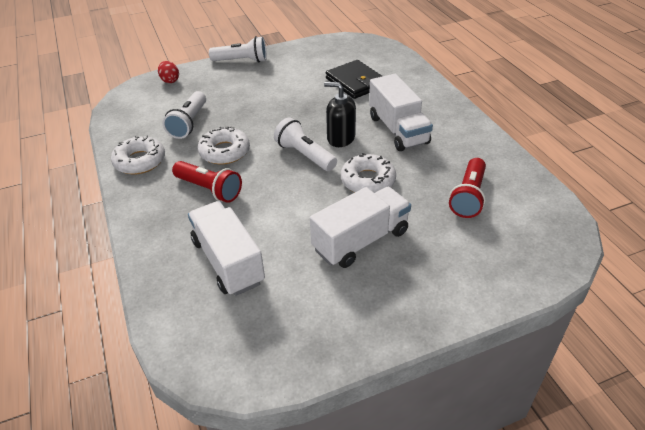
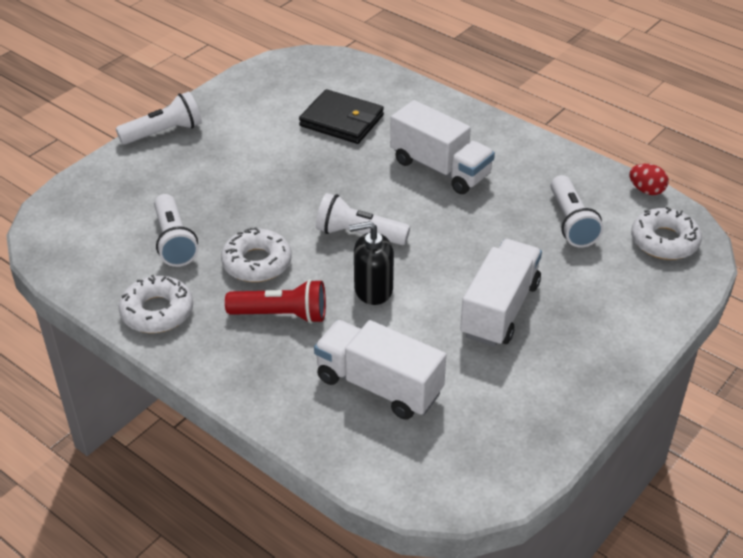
camera: 30 degrees left, 0 degrees up
red egg [158,61,179,83] -> red egg moved to [629,164,668,195]
black soap dispenser [324,82,356,147] -> black soap dispenser moved to [349,221,394,305]
white donut [341,153,396,193] -> white donut moved to [631,207,702,260]
red flashlight [449,158,486,218] -> white flashlight [551,175,604,247]

